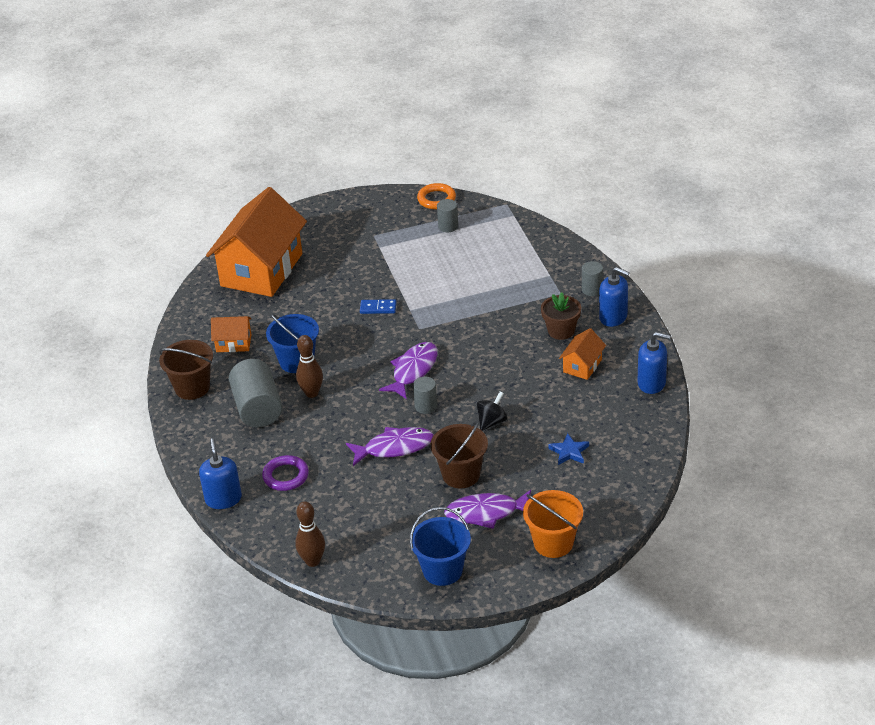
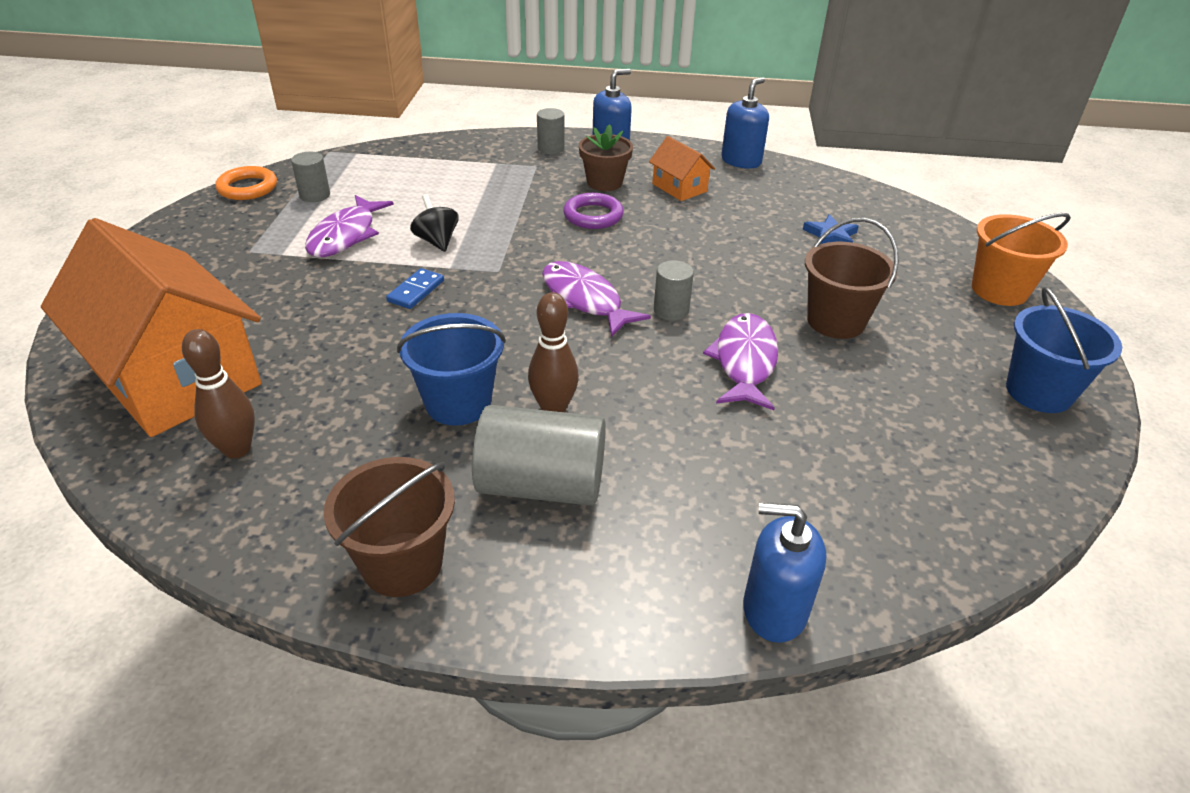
camera: 70 degrees left, 0 degrees up
orange house [211,316,251,352] -> none
purple ring [262,455,309,491] -> purple ring moved to [563,193,624,229]
brown bowling pin [295,501,325,567] -> brown bowling pin moved to [182,329,255,459]
purple fish [444,490,531,529] -> purple fish moved to [305,195,394,257]
black spinning top [476,391,508,431] -> black spinning top moved to [410,194,459,252]

